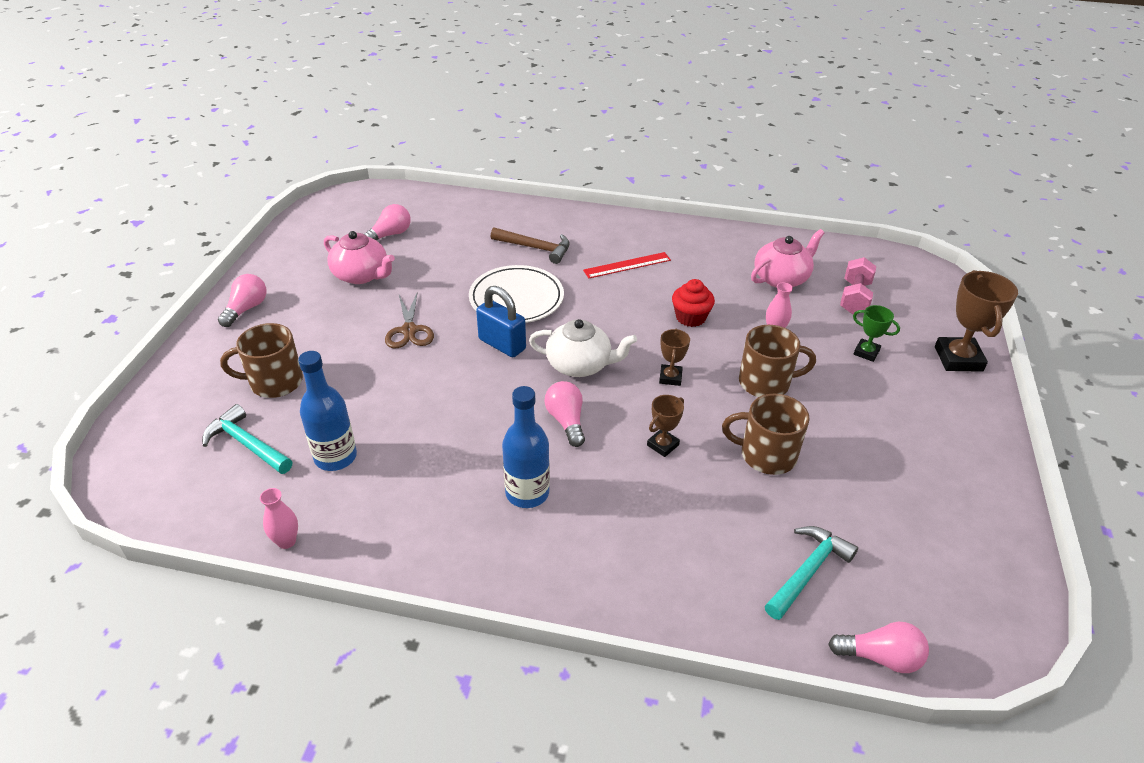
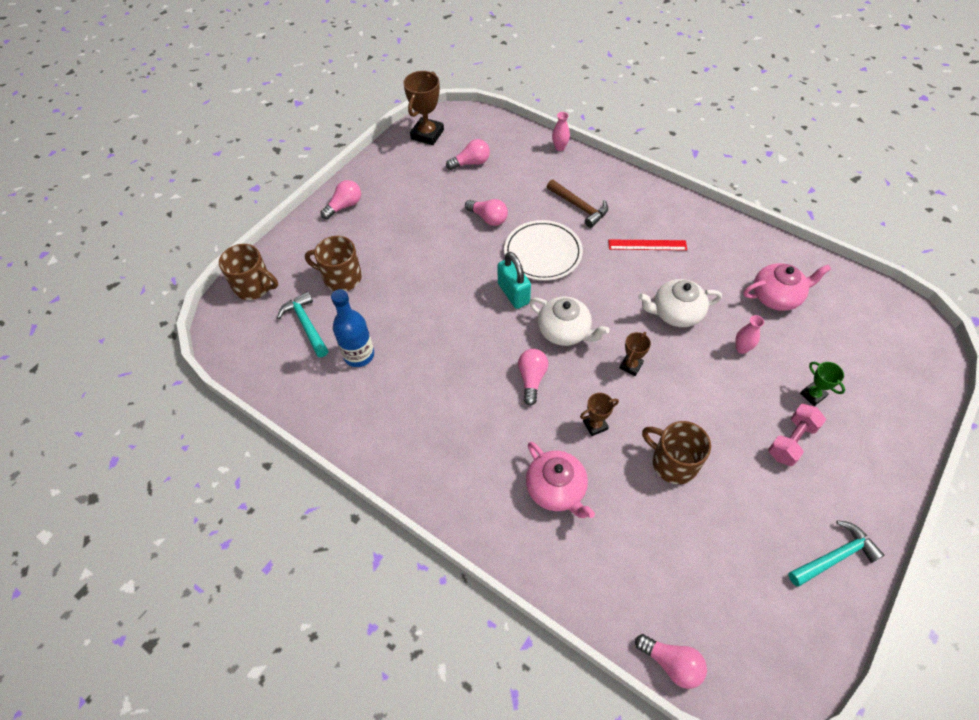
camera: 25 degrees right, 15 degrees up
pink vase [260,488,298,549] -> pink vase moved to [552,112,570,151]
pink teapot [324,231,395,284] -> pink teapot moved to [526,442,595,518]
brown scissors [385,291,434,349] -> none
blue padlock [476,286,526,357] -> turquoise padlock [498,252,531,309]
blue bottle [502,386,550,508] -> none
red cupcake [672,279,715,327] -> white teapot [638,279,722,327]
brown mug [739,325,816,397] -> brown mug moved to [219,244,278,300]
turquoise hammer [765,526,858,620] -> turquoise hammer moved to [788,520,884,587]
pink dumbbell [840,257,876,314] -> pink dumbbell moved to [768,404,826,466]
brown trophy [935,270,1018,372] -> brown trophy moved to [403,71,444,145]
none -> pink light bulb [465,199,508,226]

